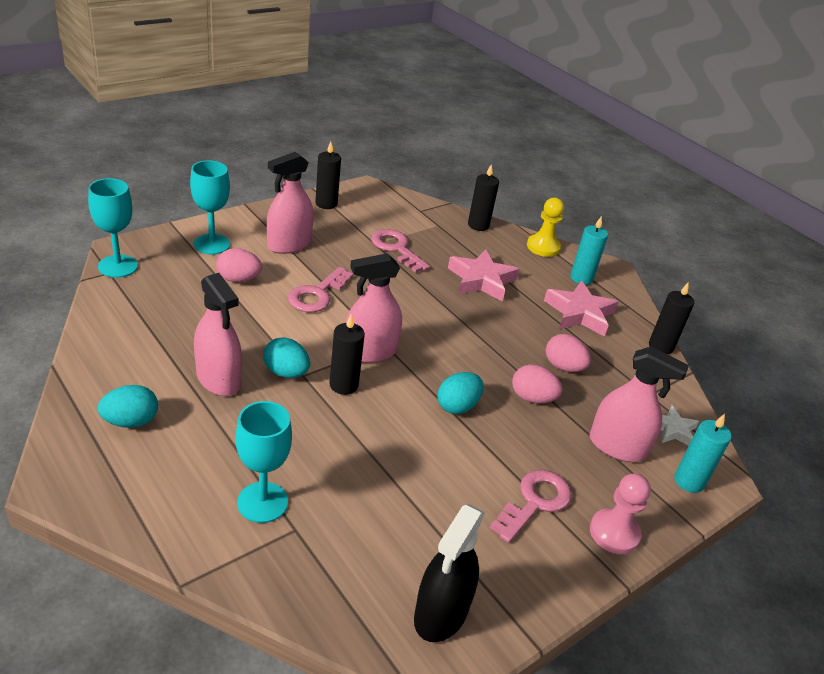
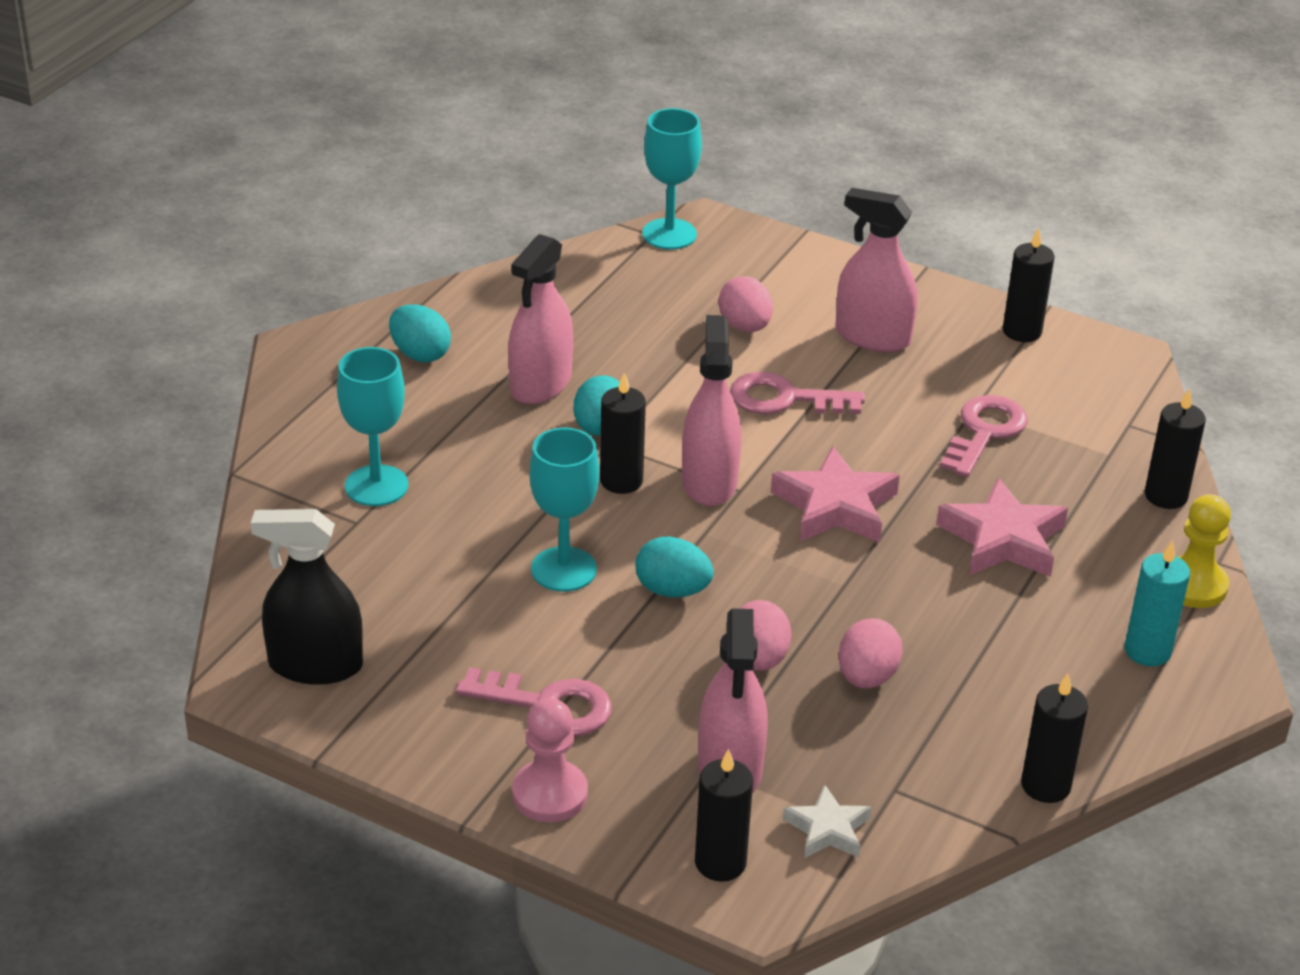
camera: 70 degrees right, 0 degrees up
turquoise goblet [190,160,230,255] -> turquoise goblet moved to [530,428,599,592]
pink spray bottle [345,253,402,363] -> pink spray bottle turned 45 degrees clockwise [682,315,742,506]
pink star [544,281,619,337] -> pink star moved to [771,446,900,542]
turquoise candle [674,414,731,493] -> black candle [695,749,753,882]

